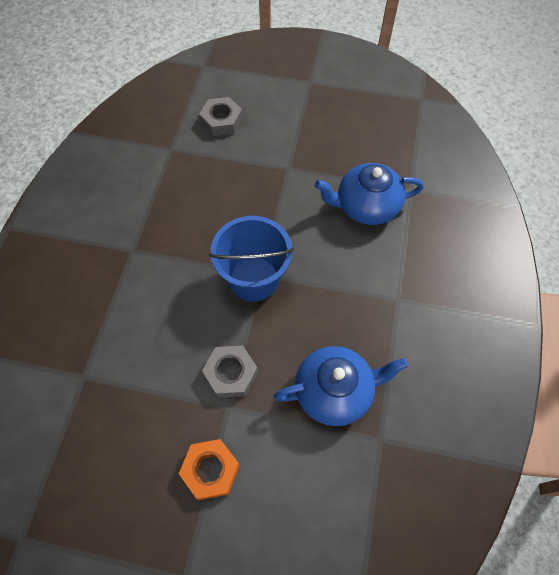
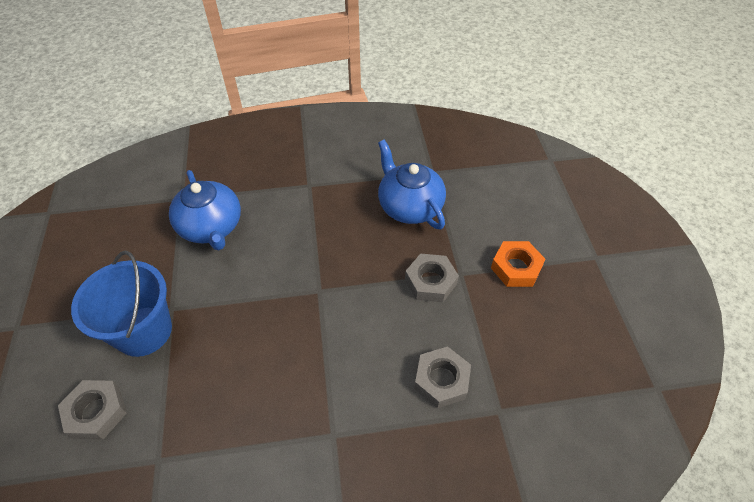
camera: 110 degrees left, 10 degrees down
blue bucket [209,216,294,302] -> blue bucket moved to [71,251,172,357]
none -> grey nut [414,347,471,408]

